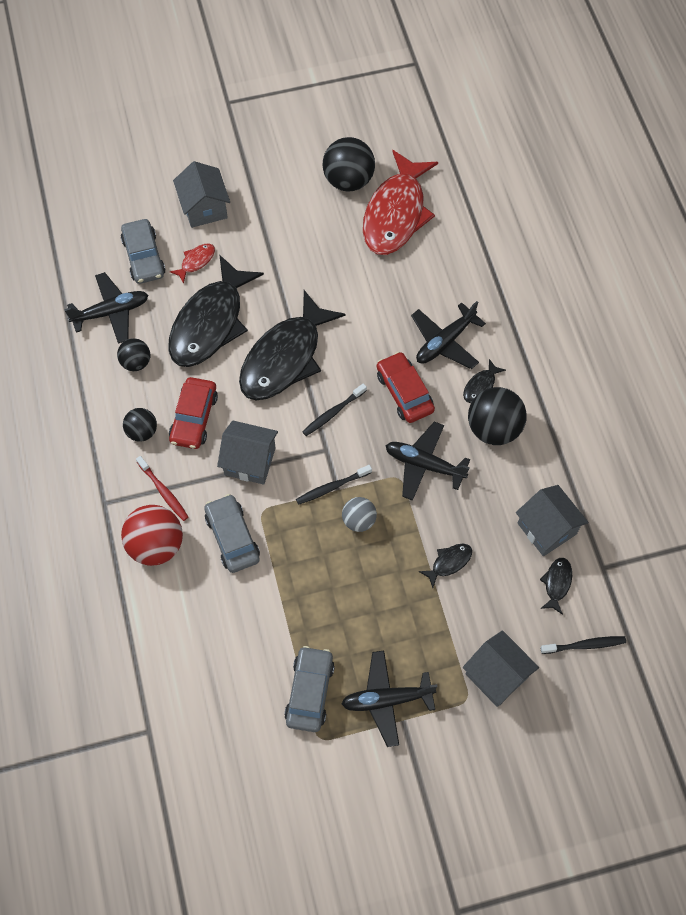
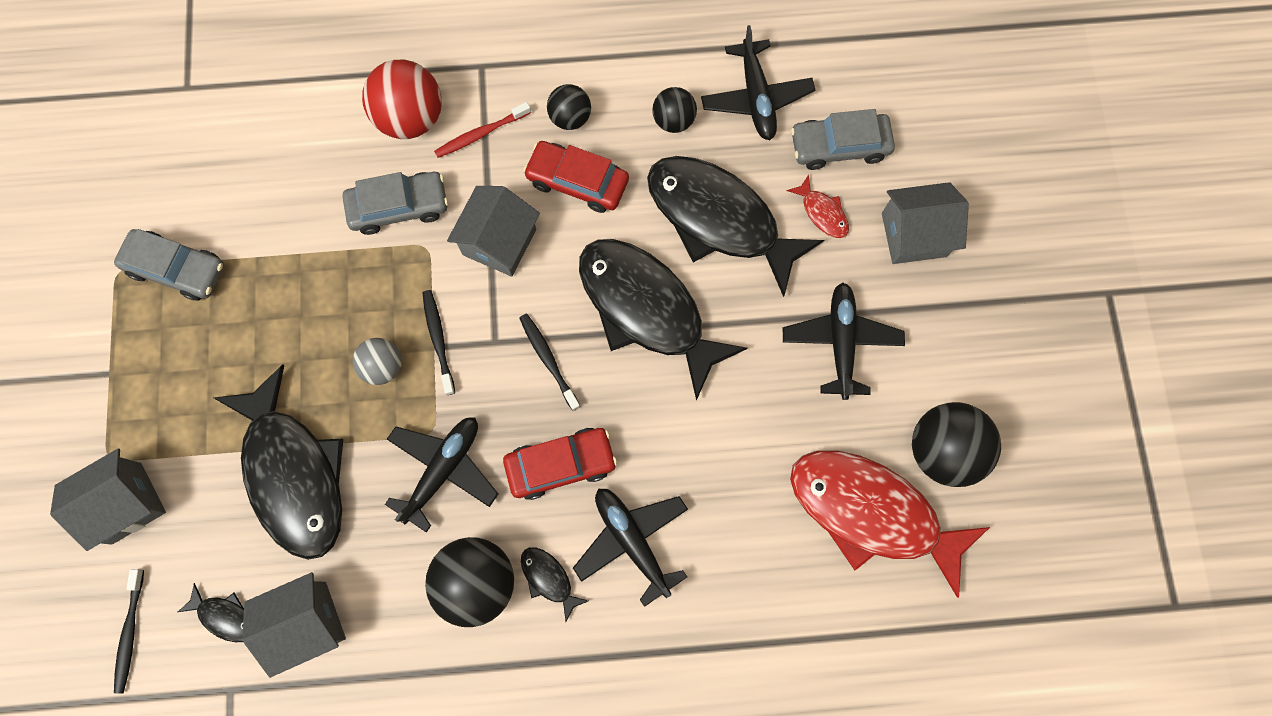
camera: 100 degrees right, 10 degrees up
black plane [342,650,438,747] -> black plane moved to [783,283,905,400]
black fish [419,544,472,588] -> black fish [214,364,343,560], size x2.49

